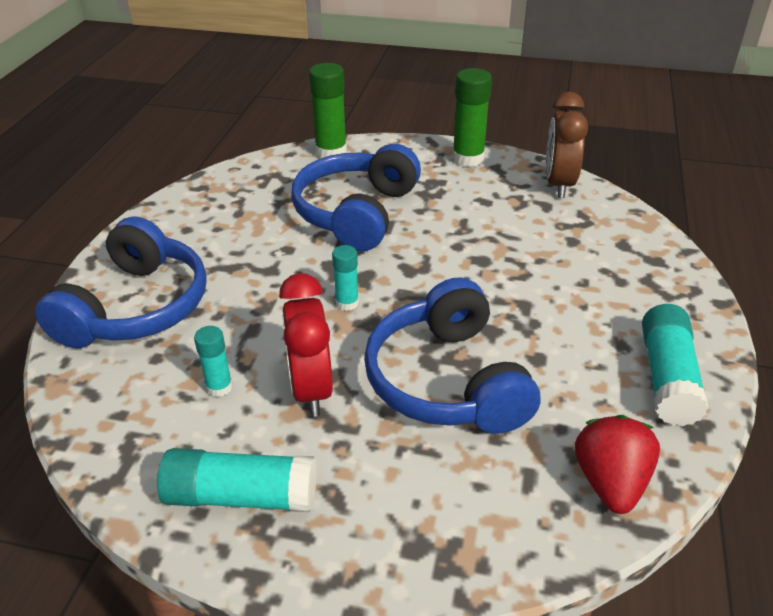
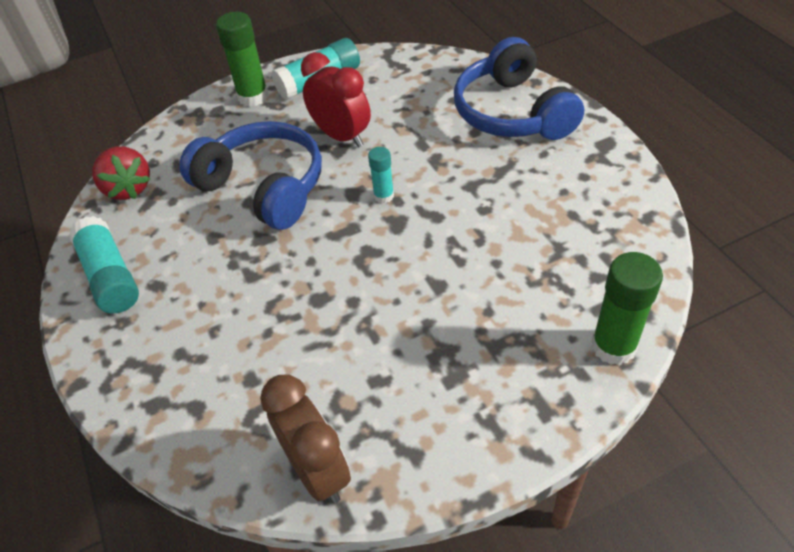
camera: 145 degrees right, 10 degrees up
turquoise glue stick [194,326,233,397] -> none
blue headphones [291,144,421,251] -> none
green glue stick [452,68,492,167] -> green glue stick moved to [216,12,268,107]

